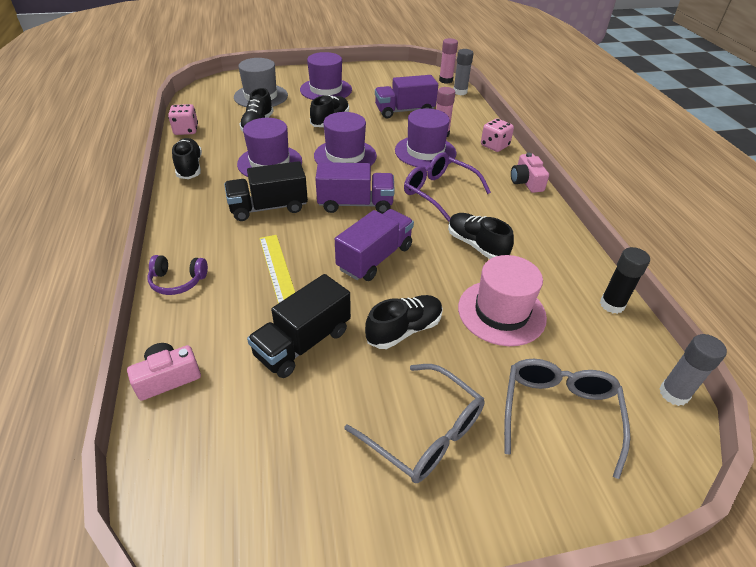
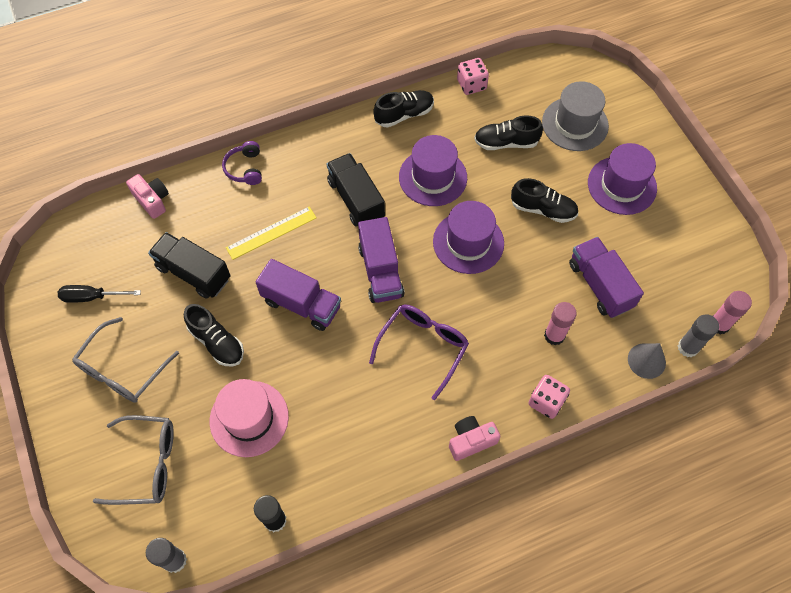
camera: 80 degrees right, 20 degrees up
purple hat [395,108,456,168] -> none
black shoe [448,213,514,259] -> none
none -> black screwdriver [58,285,141,303]
none -> grey cone [628,343,666,379]

